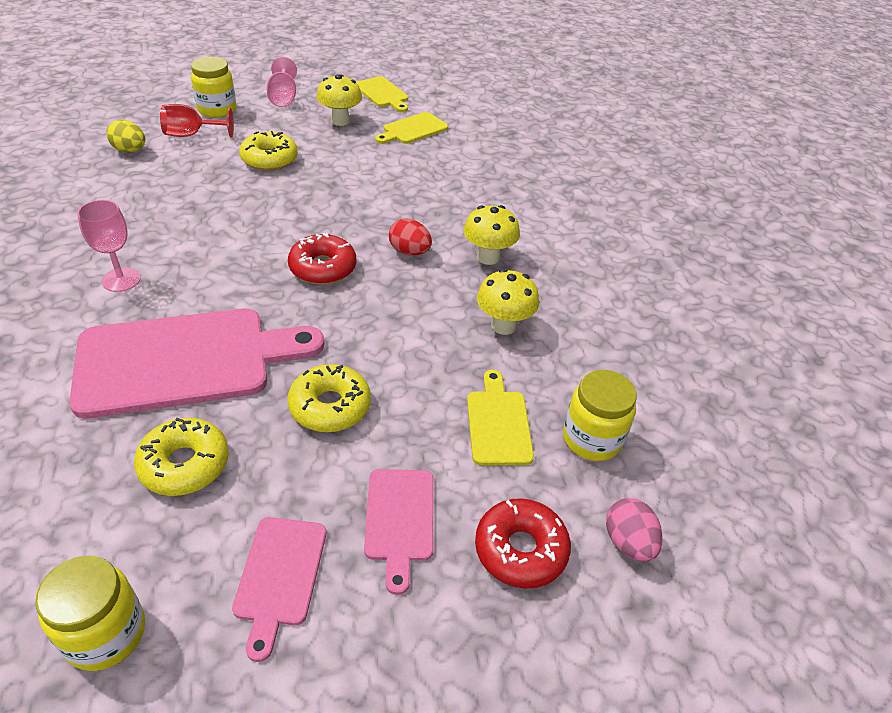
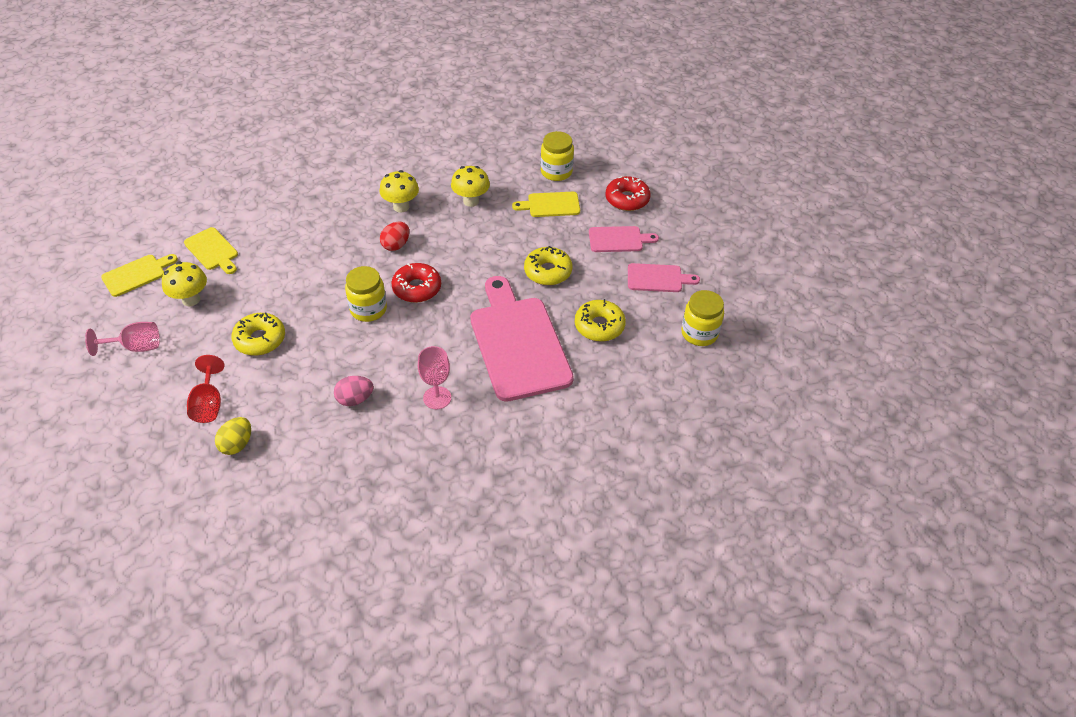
camera: 90 degrees left, 5 degrees up
yellow jar [191,57,236,118] -> yellow jar moved to [345,266,387,322]
pink egg [606,498,663,562] -> pink egg moved to [334,376,374,406]

